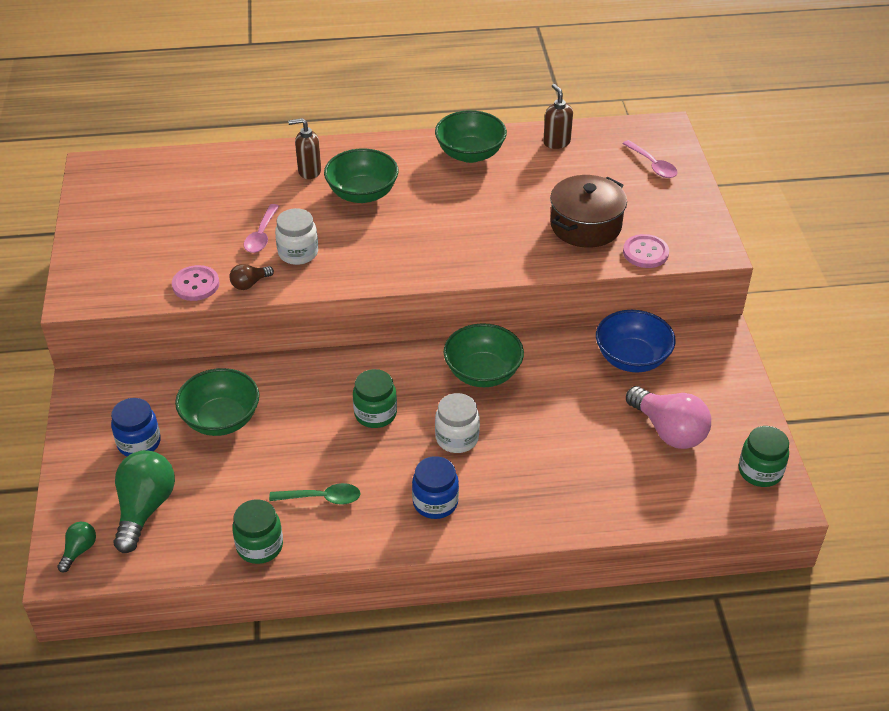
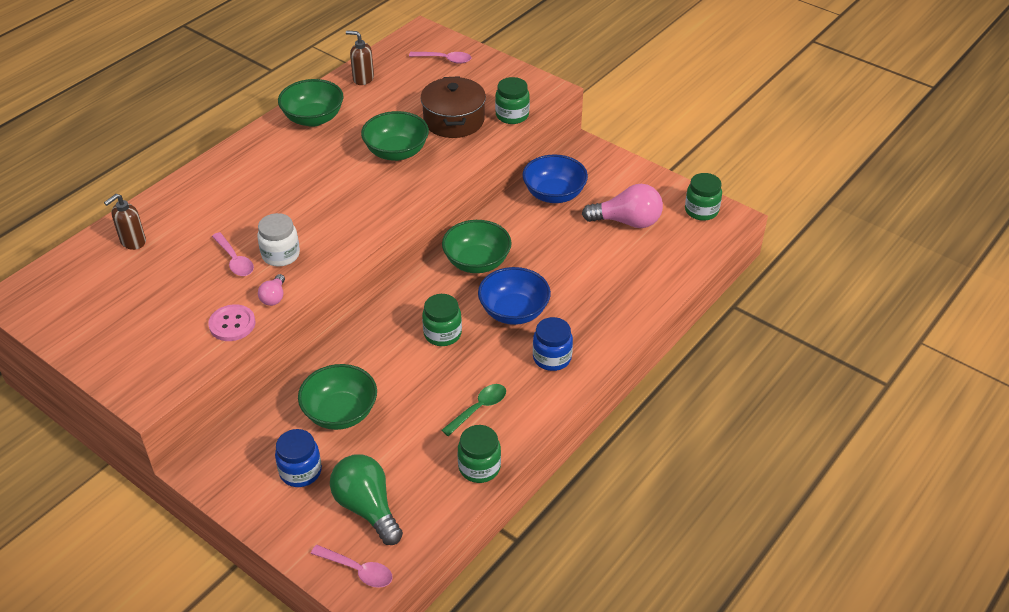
camera: 45 degrees left, 0 degrees up
green light bulb [57,522,96,573] -> pink spoon [311,545,393,588]
brown light bulb [229,264,274,290] -> pink light bulb [258,274,285,306]
brown soap dispenser [288,118,321,179] -> brown soap dispenser moved to [104,194,146,250]
green bowl [324,148,399,203] -> green bowl moved to [361,111,429,161]
white jar [435,393,480,453] -> blue bowl [478,267,551,325]
pink button [623,234,669,268] -> green jar [495,77,530,124]

